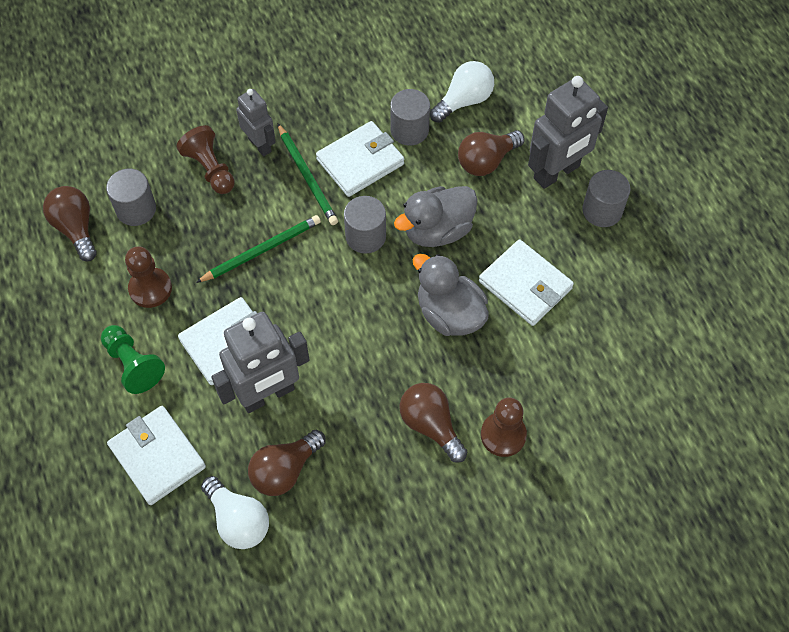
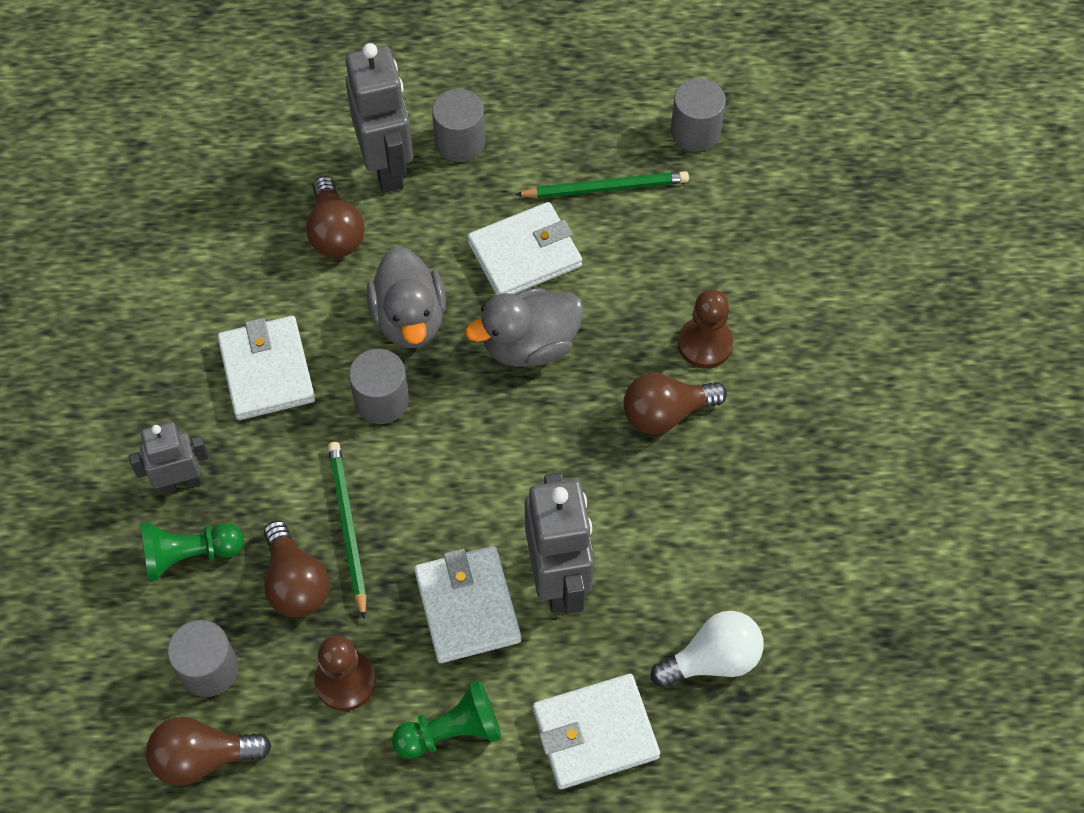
camera: 70 degrees left, 0 degrees up
brown pawn [176,125,235,194] -> green pawn [140,522,244,582]
brown light bulb [248,430,326,496] -> brown light bulb moved to [264,520,330,618]
green pencil [278,124,338,225] -> green pencil moved to [515,171,689,198]
grey cylinder [390,89,430,145] -> grey cylinder moved to [671,78,726,152]
white light bulb [430,61,494,123] -> none

